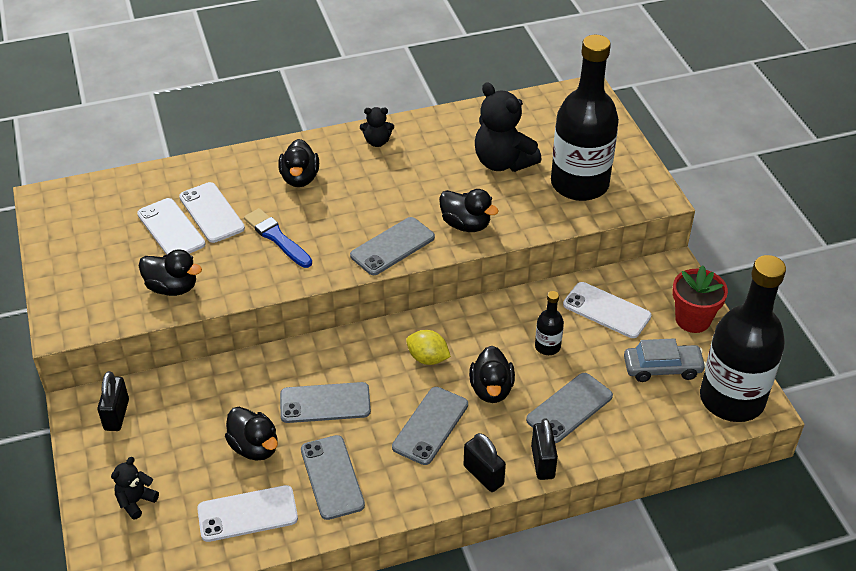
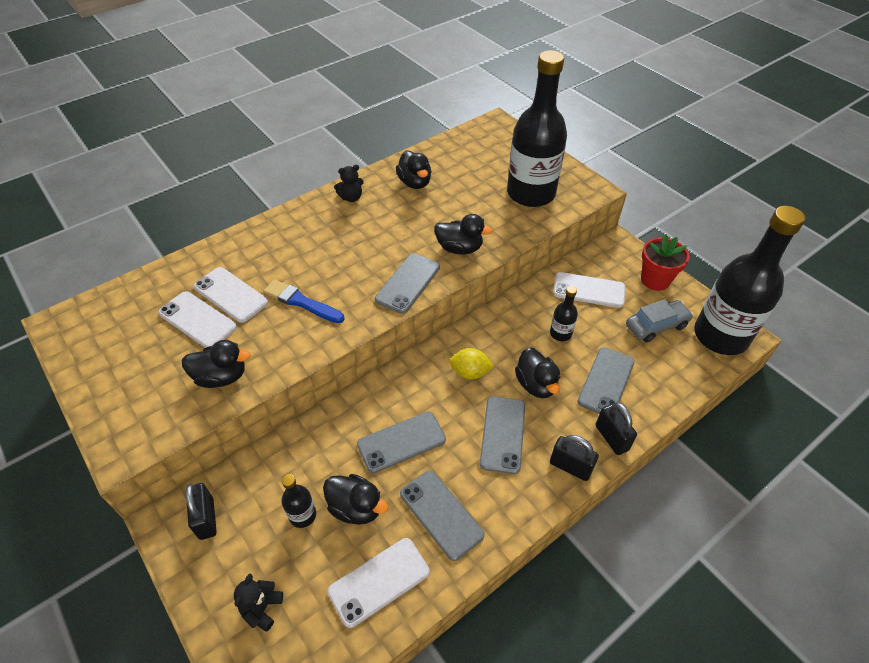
camera: 20 degrees left, 5 degrees up
black duck [278,139,319,187] -> black duck moved to [396,150,431,189]
black teddy bear [475,82,542,172] -> none
none -> black bottle [281,474,316,528]

